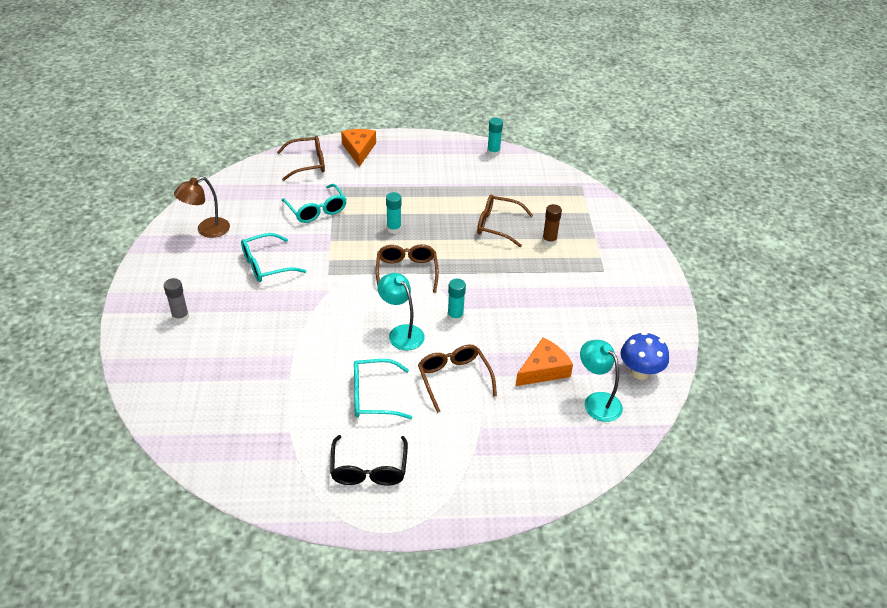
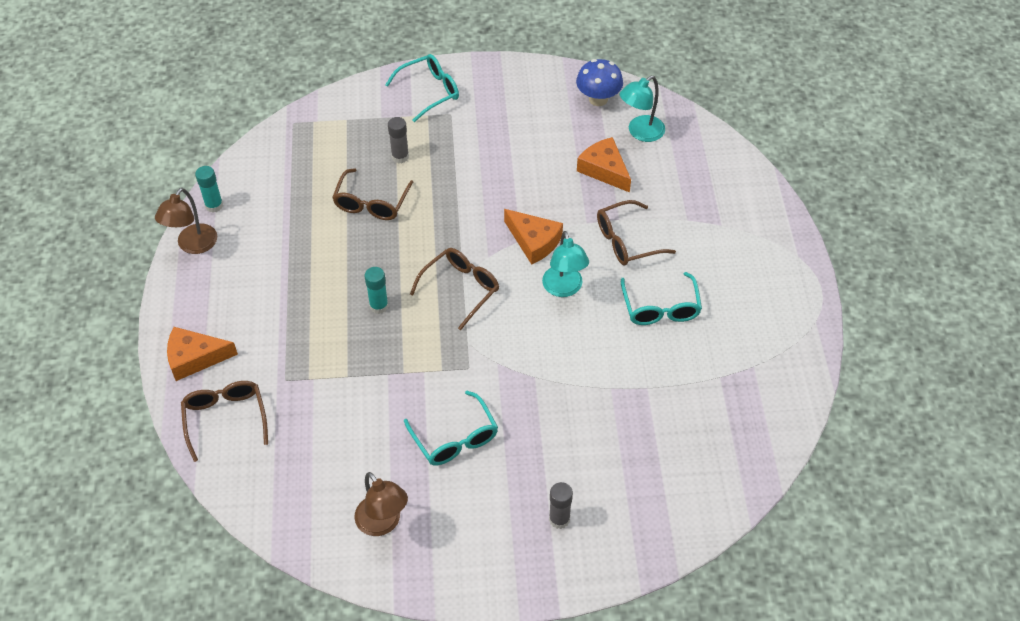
camera: 90 degrees left, 10 degrees up
turquoise glasses [282,184,347,223] -> turquoise glasses moved to [385,54,459,122]
black glasses [330,435,408,486] -> none
brown glasses [376,244,439,293] -> brown glasses turned 135 degrees clockwise [410,248,499,330]
turquoise lamp [377,273,425,350] -> turquoise lamp turned 60 degrees counterclockwise [542,231,589,297]
turquoise glue stick [447,279,466,323] -> orange cheese [504,209,563,265]
brown glue stick [542,204,562,246] -> grey glue stick [388,117,409,164]
none -> brown lamp [155,188,217,254]

